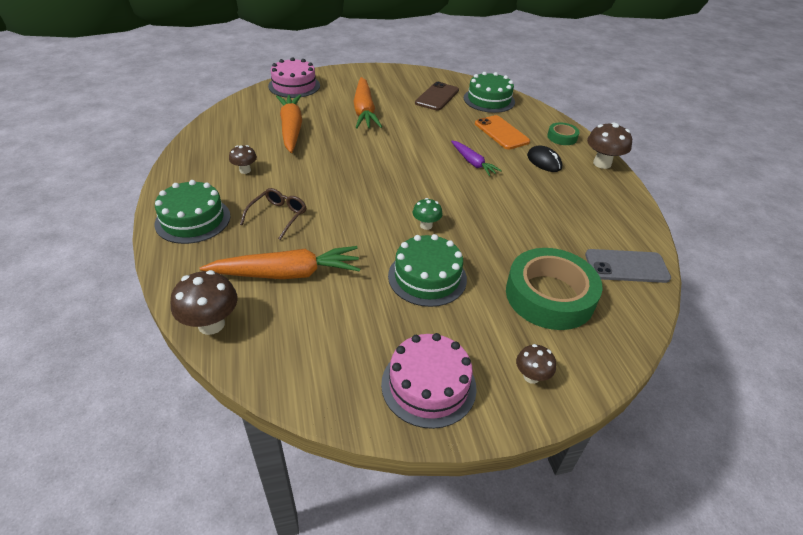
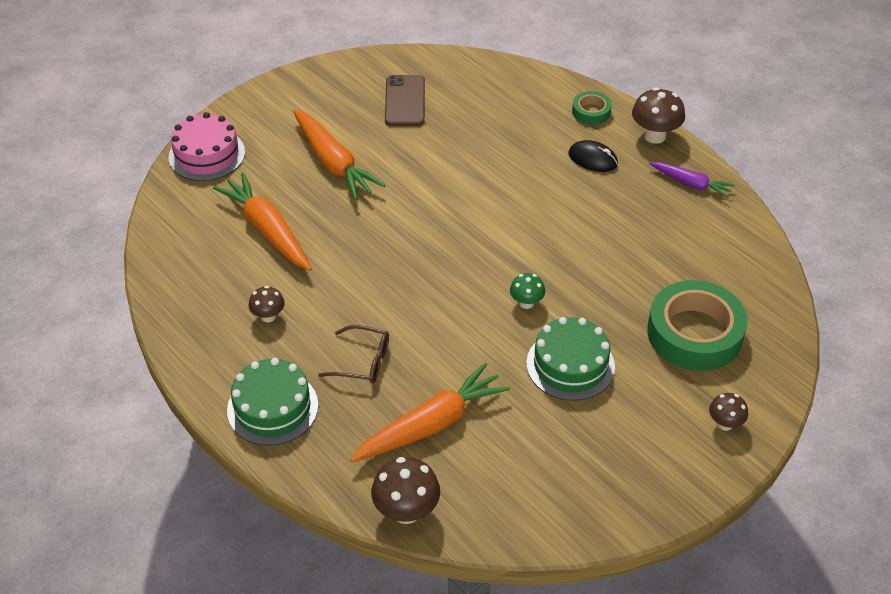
camera: 25 degrees left, 5 degrees up
brown glasses [240,188,307,240] -> brown glasses turned 105 degrees clockwise [318,325,389,383]
pink cake [381,333,477,429] -> none
purple carrot [451,141,502,176] -> purple carrot moved to [649,162,735,198]
green cake [464,72,515,113] -> none
orange phone [475,115,530,149] -> none
grey phone [585,249,671,283] -> none

